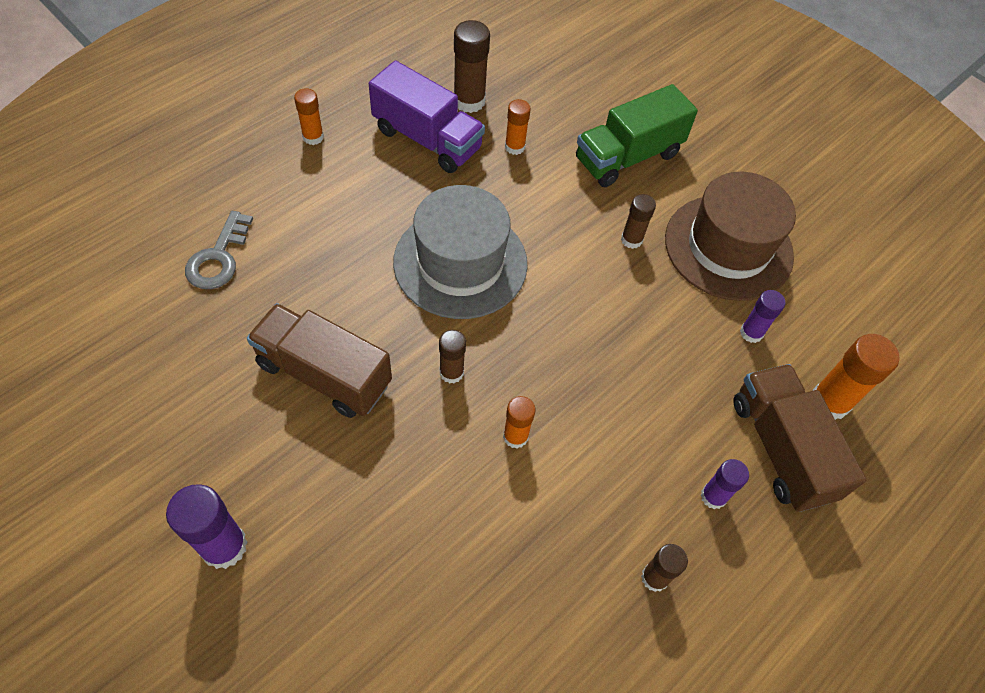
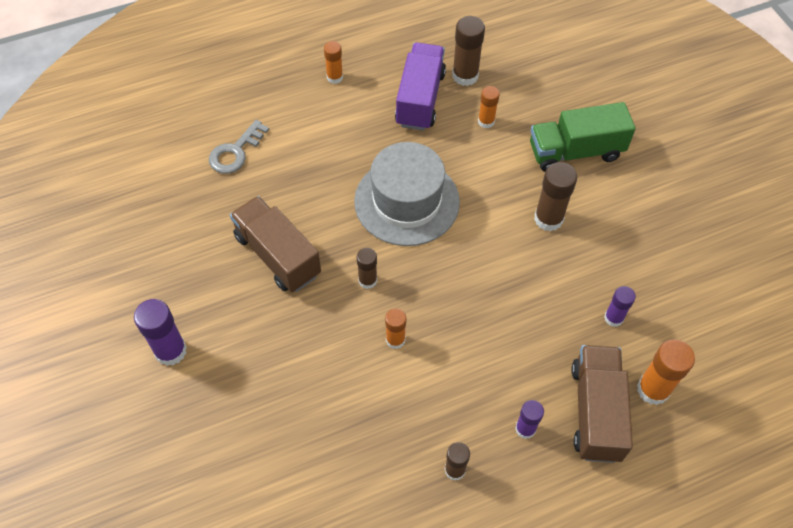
camera: 25 degrees right, 0 degrees up
purple truck [369,60,485,173] -> purple truck turned 135 degrees counterclockwise [395,42,446,131]
brown glue stick [621,194,656,249] -> brown glue stick [534,162,577,232], size x1.62
brown hat [665,172,796,301] -> none

